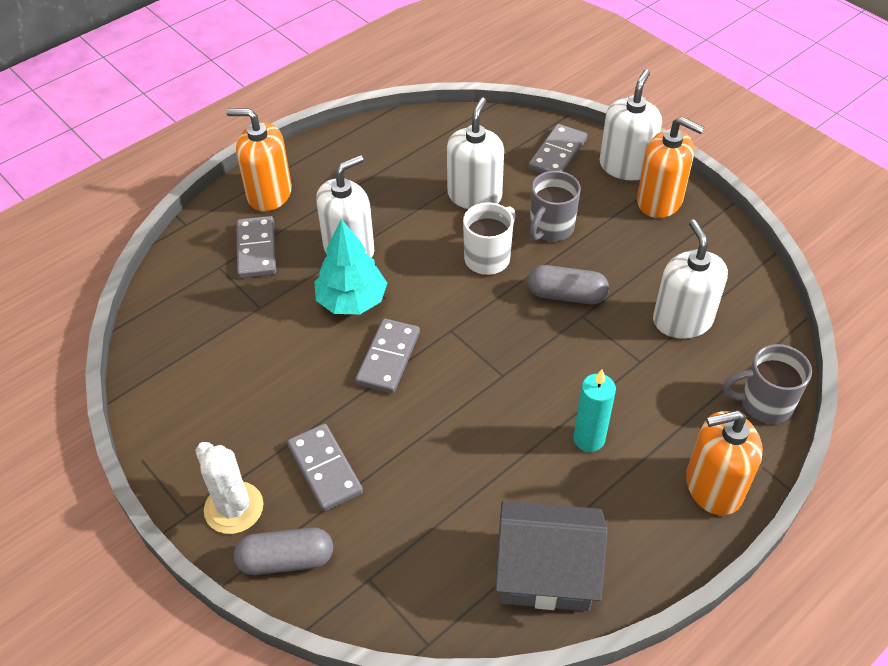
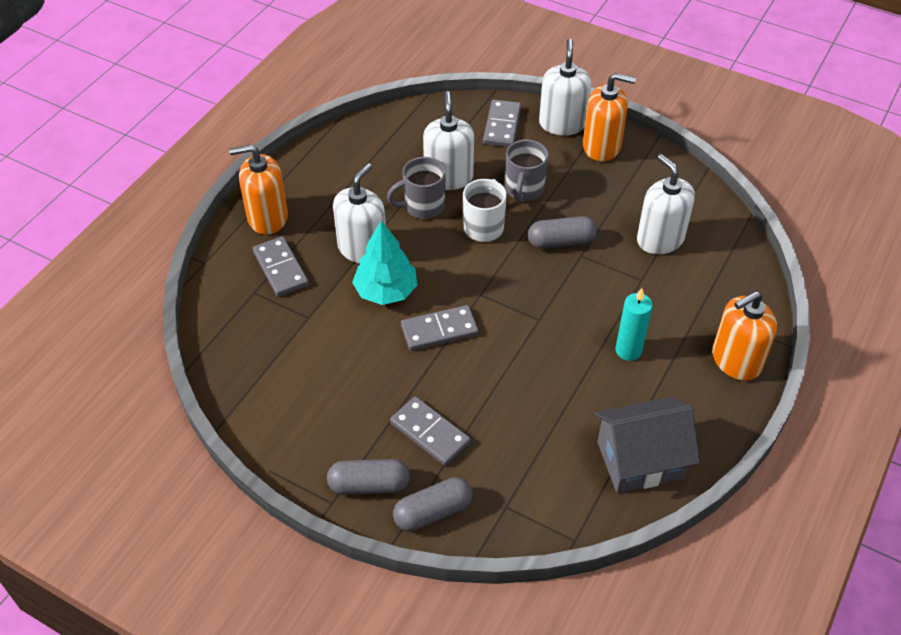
camera: 20 degrees left, 0 degrees up
white cactus [195,442,264,534] -> grey capsule [327,459,410,495]
grey domino [355,318,420,393] -> grey domino turned 75 degrees clockwise [401,305,479,351]
grey mug [723,344,812,424] -> grey mug moved to [387,157,446,219]

